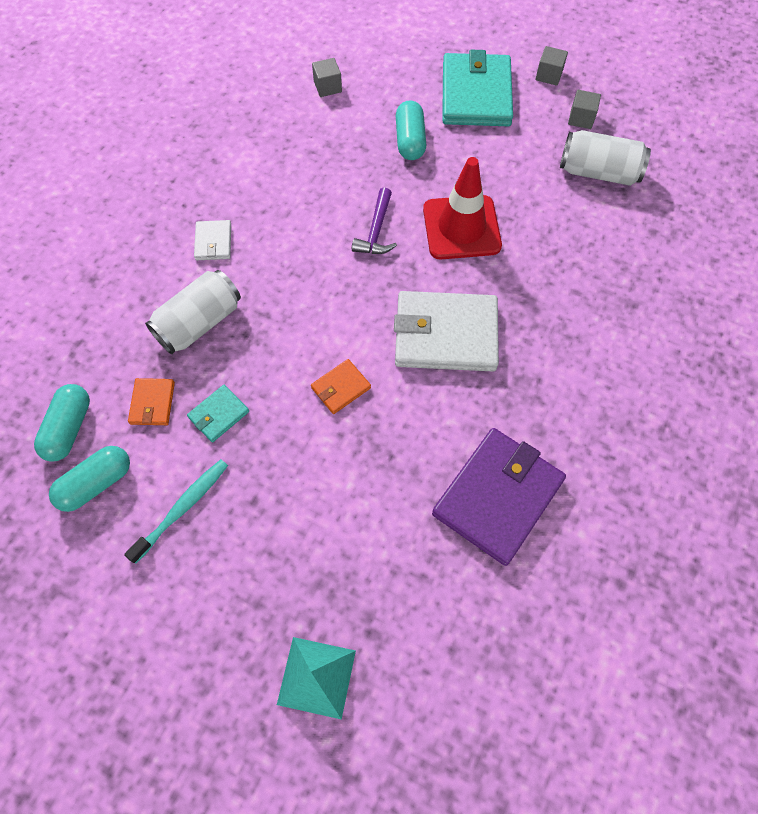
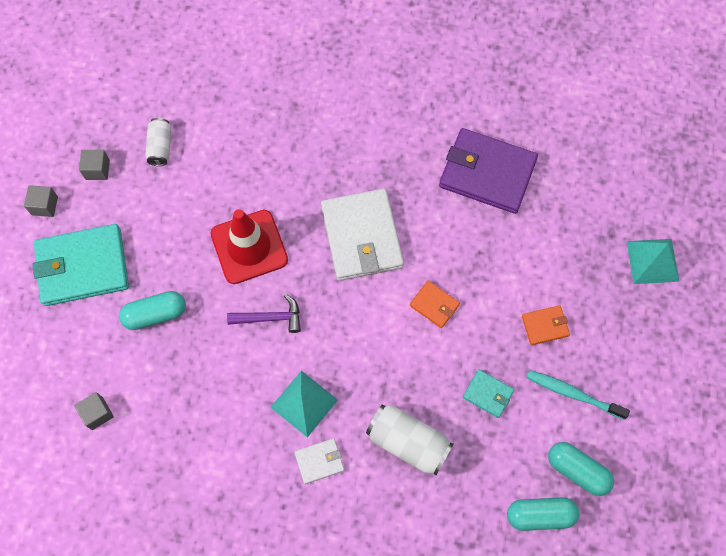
camera: 105 degrees left, 5 degrees up
orange wallet [128,378,175,425] -> orange wallet moved to [522,305,570,345]
white can [560,130,651,186] -> white can [145,118,171,166], size x0.62
none -> turquoise pyramid [270,371,338,438]

